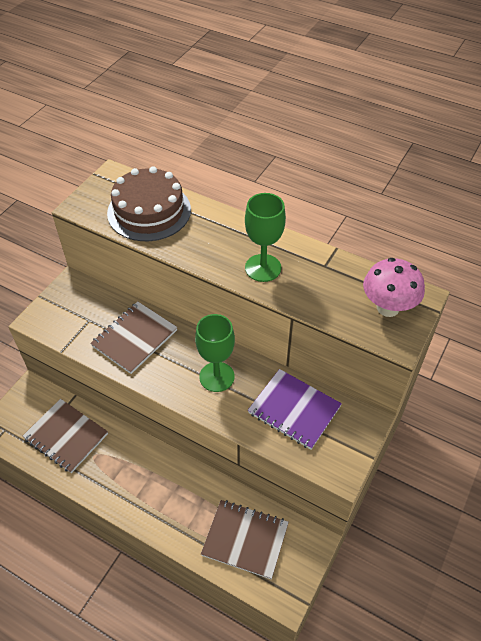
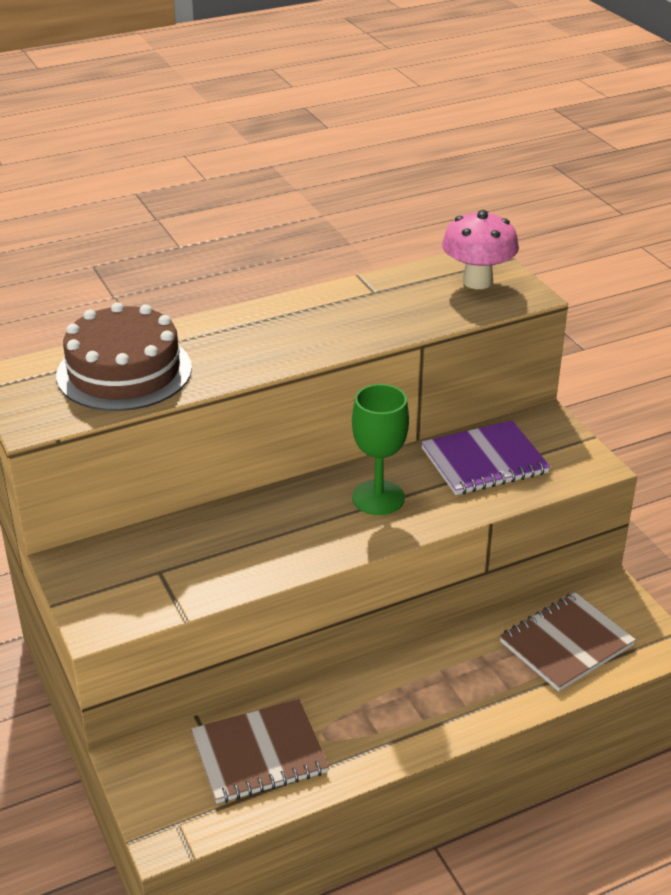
camera: 55 degrees left, 15 degrees down
brown notebook [90,301,178,374] -> none
green goblet [245,193,286,282] -> none

